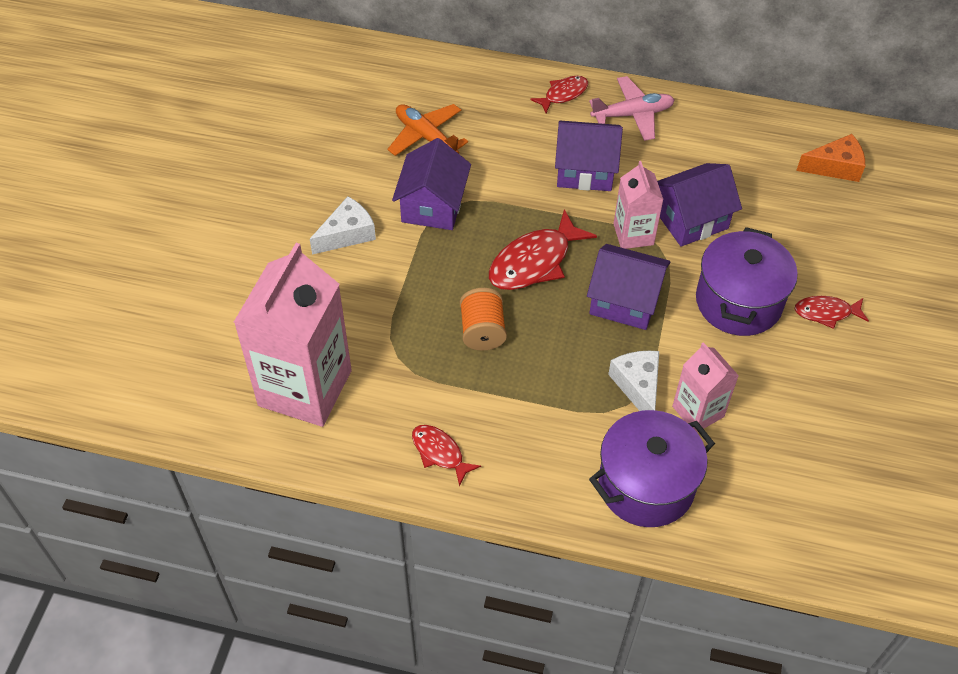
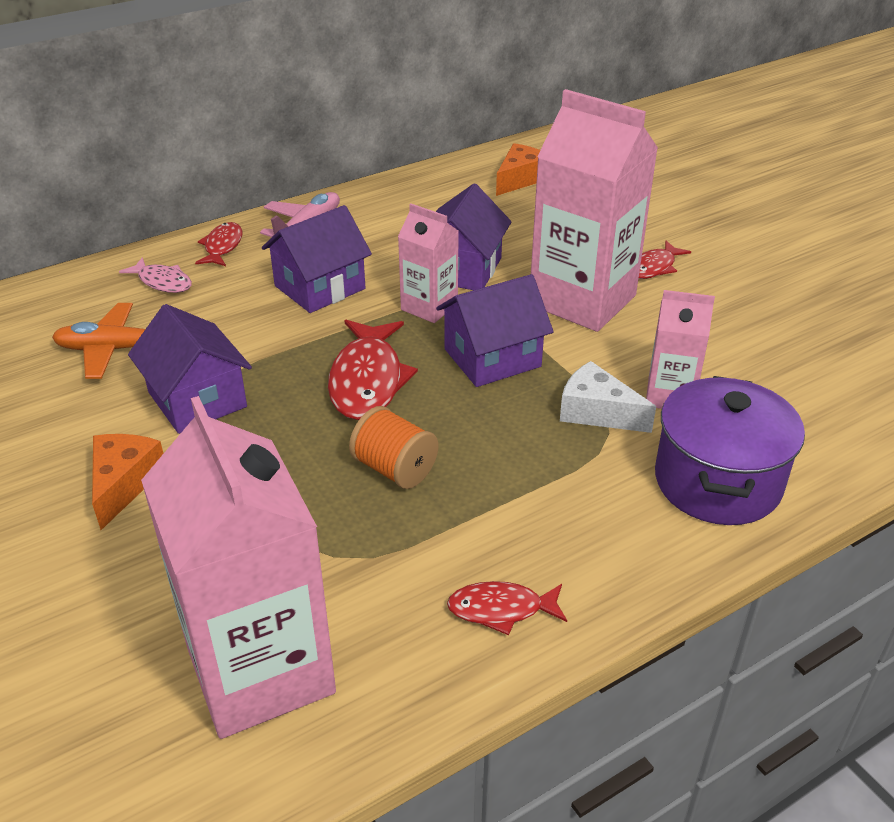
camera: 45 degrees left, 15 degrees down
white cheese [310,196,376,255] -> orange cheese [92,434,163,530]
purple pot [696,227,798,336] -> pink carton [531,89,658,332]
none -> pink fish [119,257,192,293]

